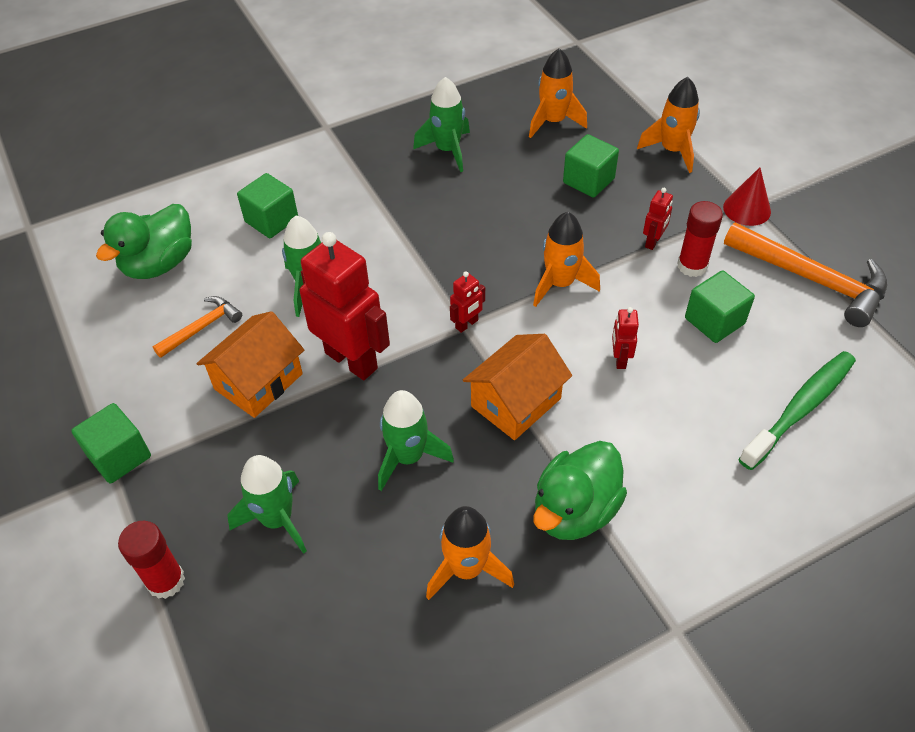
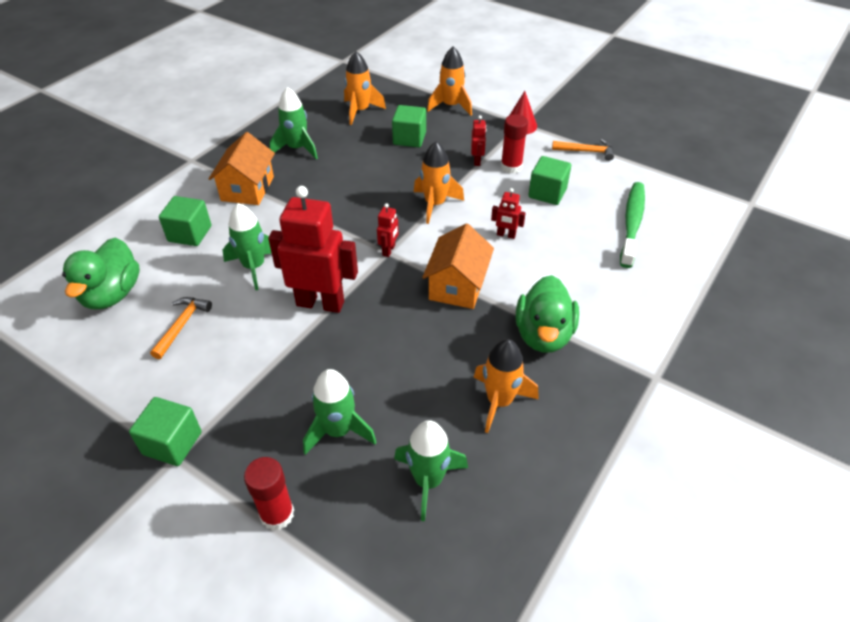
camera: 30 degrees left, 5 degrees down
orange house [197,311,304,418] -> orange house moved to [209,132,275,205]
green rocket [378,390,454,491] -> green rocket moved to [394,420,468,521]
red robot [612,307,639,369] -> red robot turned 45 degrees counterclockwise [491,188,526,239]
orange hammer [724,222,887,327] -> orange hammer [552,139,614,161], size x0.54

